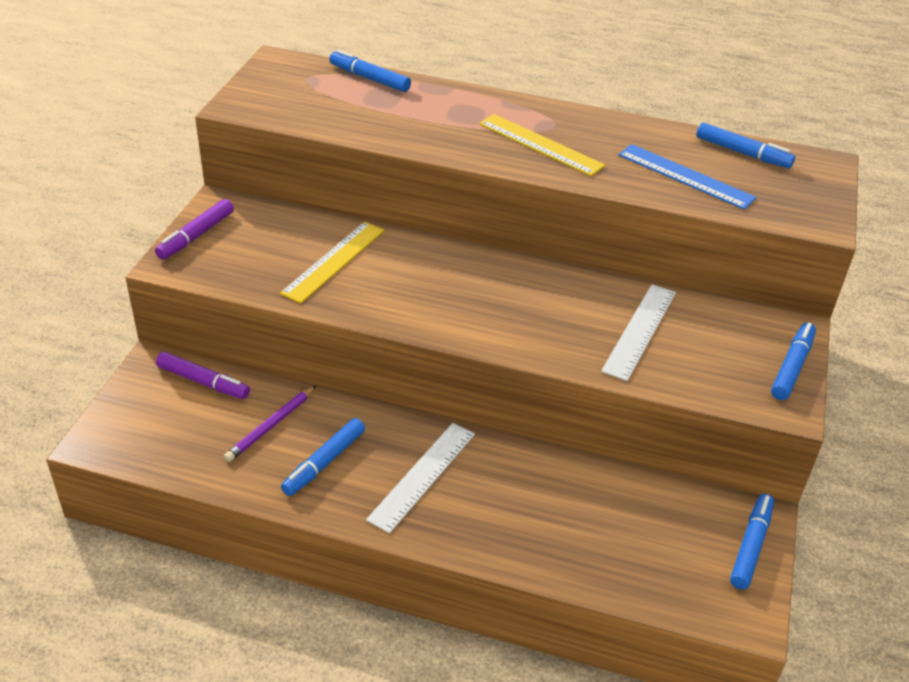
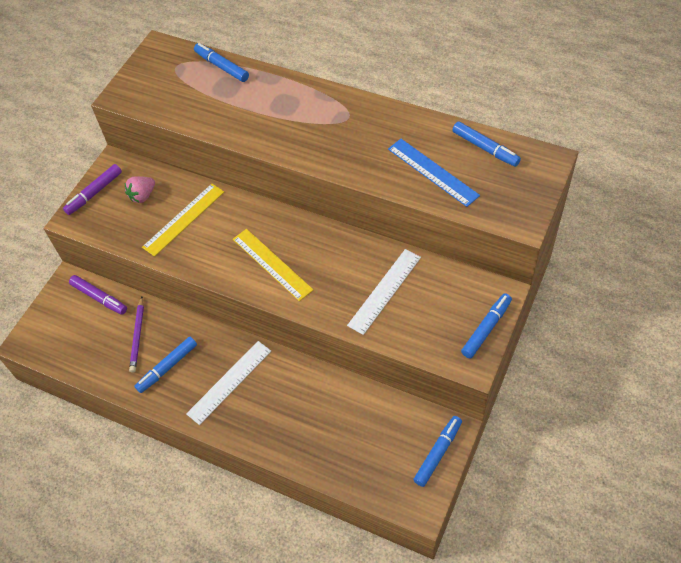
camera: 15 degrees right, 15 degrees up
purple pencil [224,386,316,462] -> purple pencil turned 45 degrees counterclockwise [129,297,144,373]
yellow ruler [479,114,605,176] -> yellow ruler moved to [233,229,313,301]
none -> pink strawberry [125,176,155,203]

